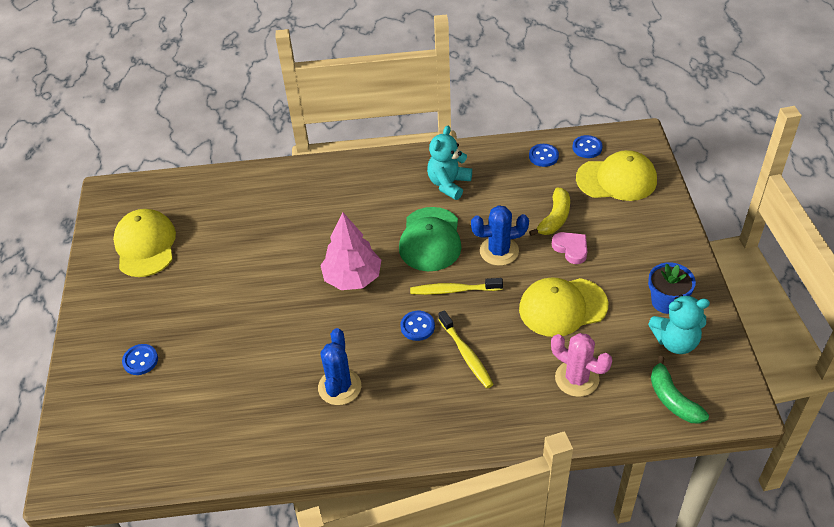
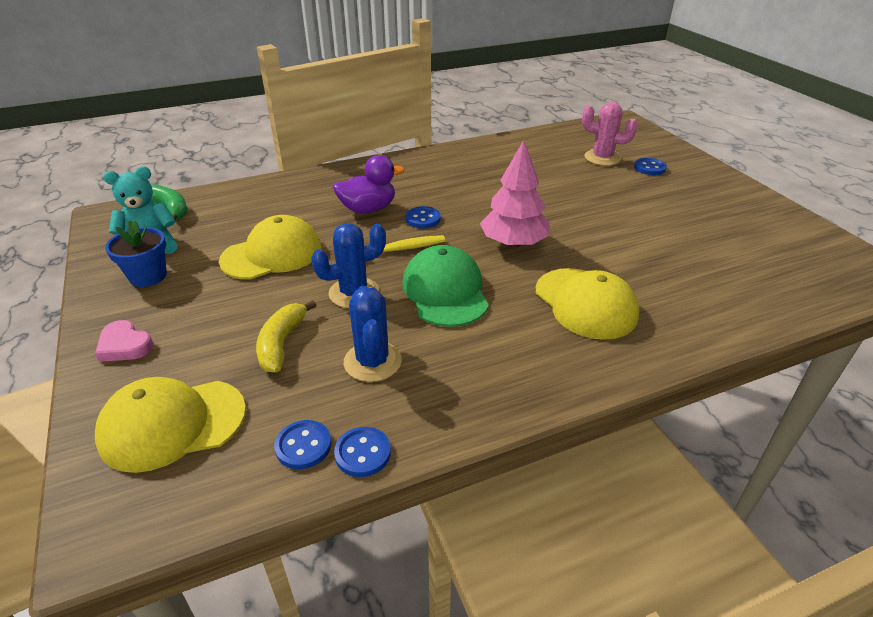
camera: 160 degrees right, 10 degrees down
yellow cap [113,209,176,277] -> yellow cap moved to [536,268,639,340]
blue cactus [318,328,361,405] -> blue cactus moved to [344,285,402,382]
turquoise teddy bear [427,126,472,200] -> none
yellow toothbrush [438,310,494,388] -> purple duck [333,155,405,213]
pink cactus [551,333,612,397] -> pink cactus moved to [582,102,637,166]
pink heart [552,232,587,264] -> pink heart moved to [95,320,153,362]
blue button [572,135,603,158] -> blue button moved to [334,427,391,477]

